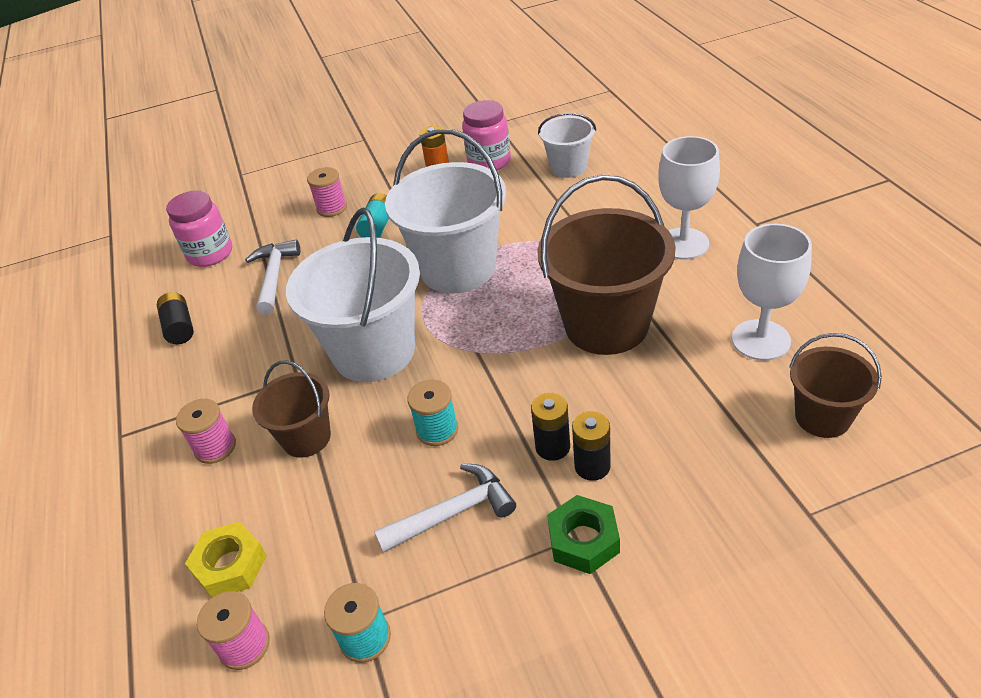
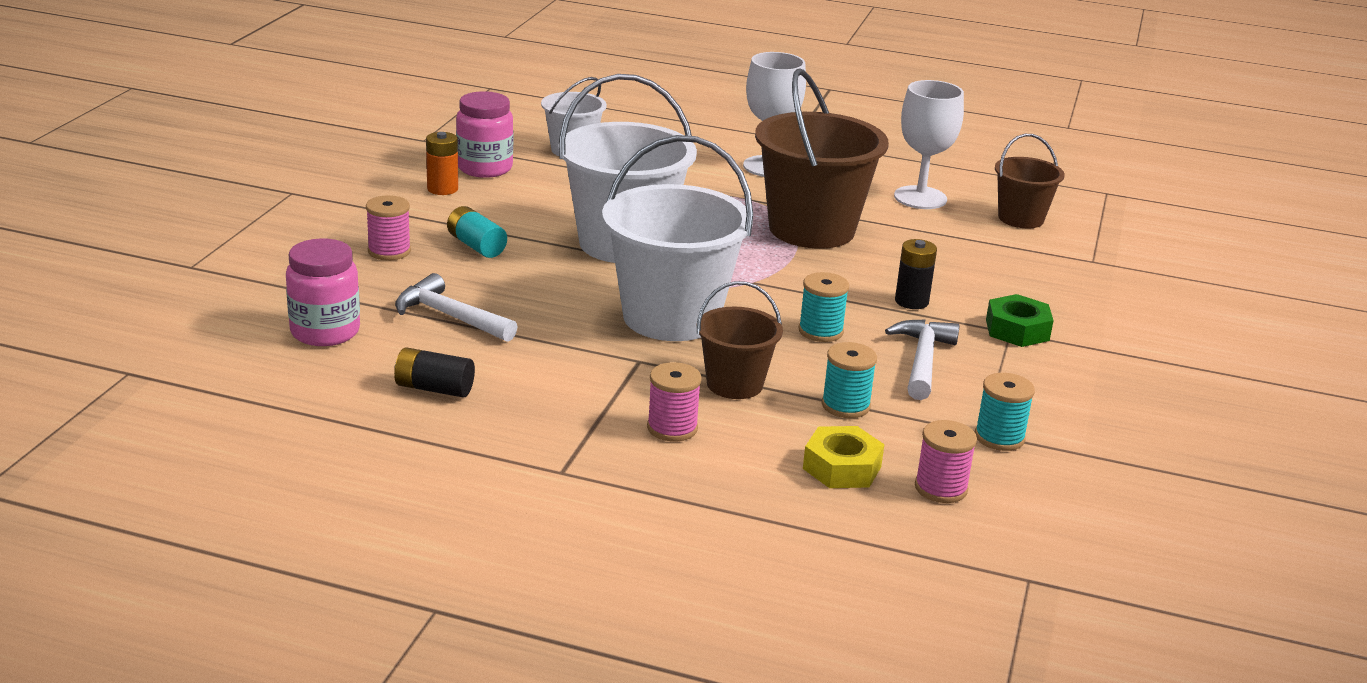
camera: 60 degrees left, 15 degrees down
black battery [572,411,611,481] -> none
none -> turquoise spool [822,342,877,418]

